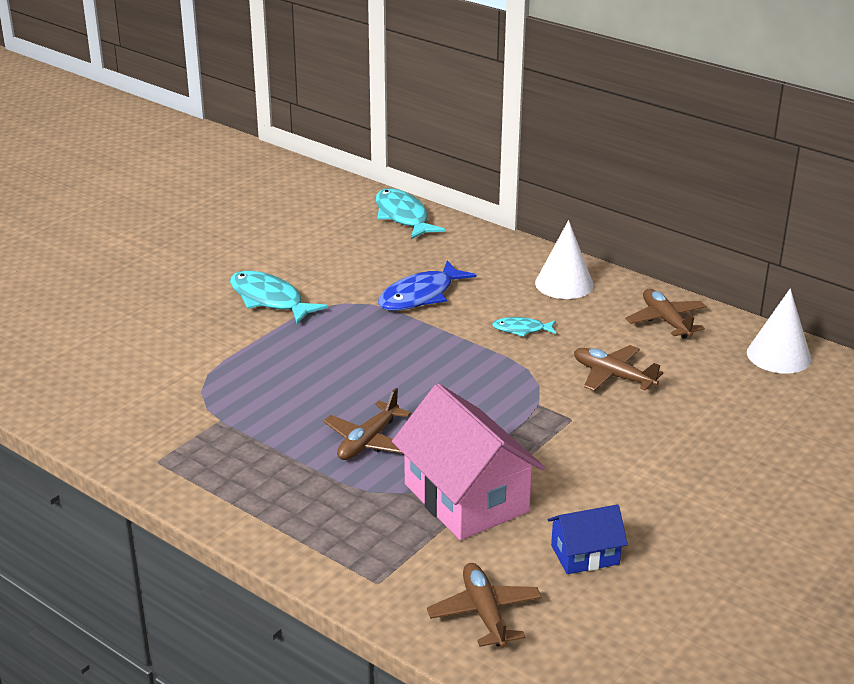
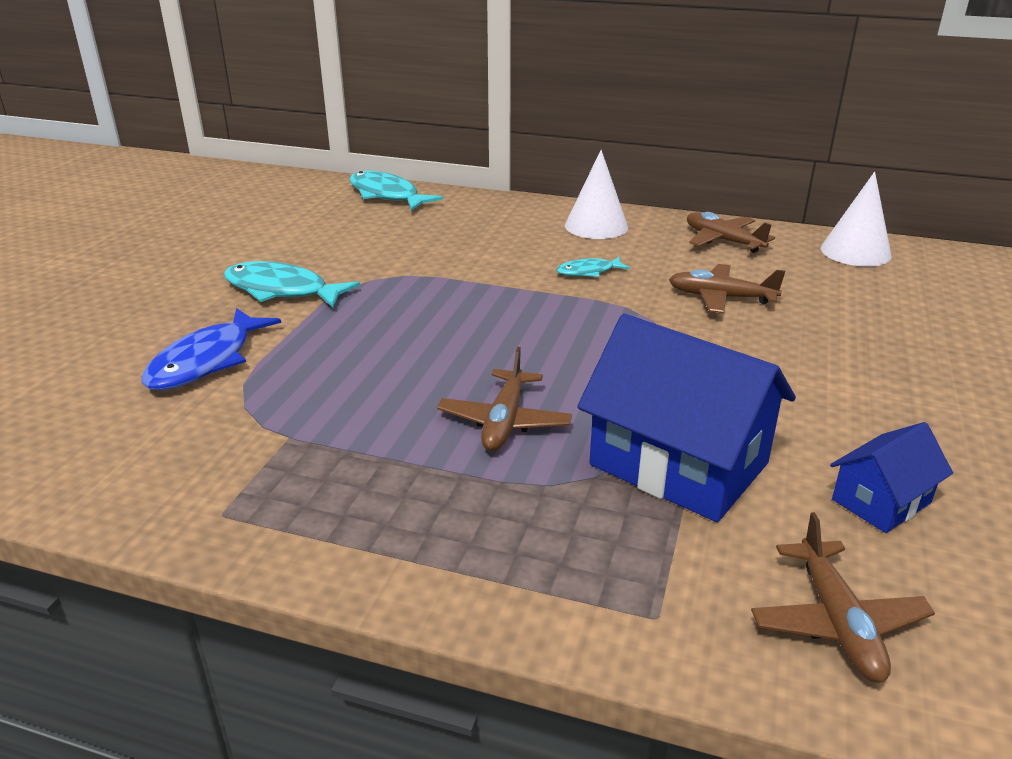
camera: 20 degrees left, 0 degrees up
blue fish [378,260,476,311] -> blue fish moved to [142,308,281,390]
pink house [392,384,545,540] -> blue house [577,314,796,522]
brown plane [427,563,542,648] -> brown plane turned 150 degrees counterclockwise [751,512,935,683]

